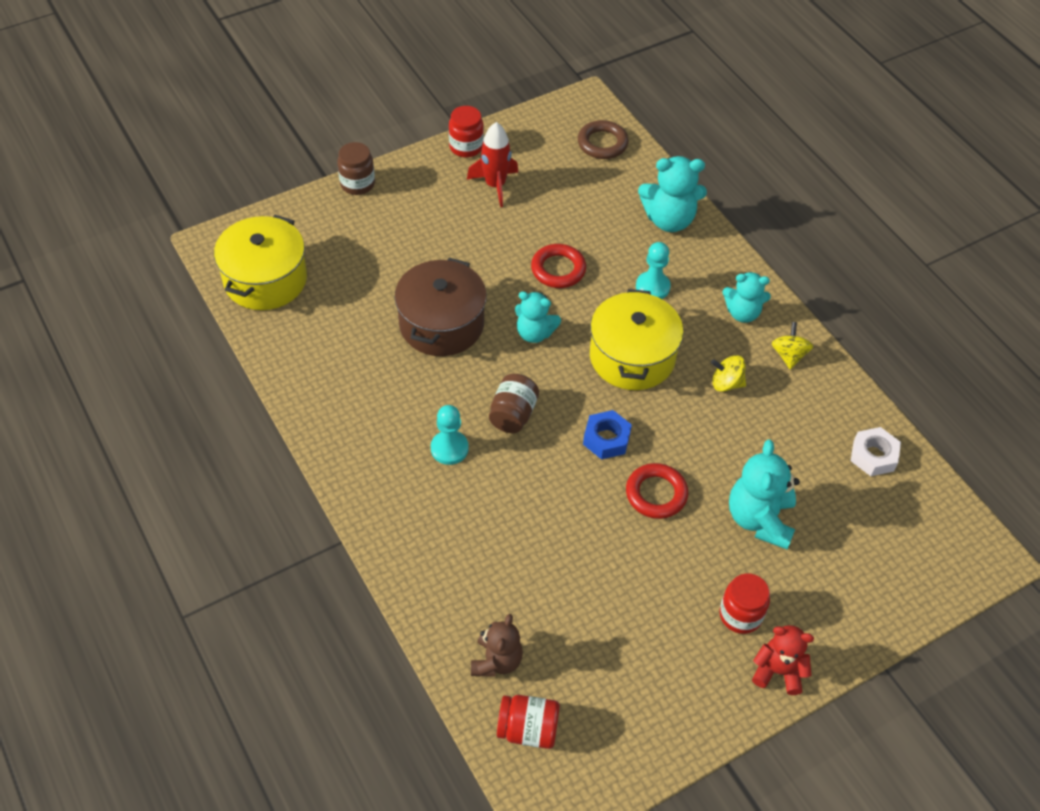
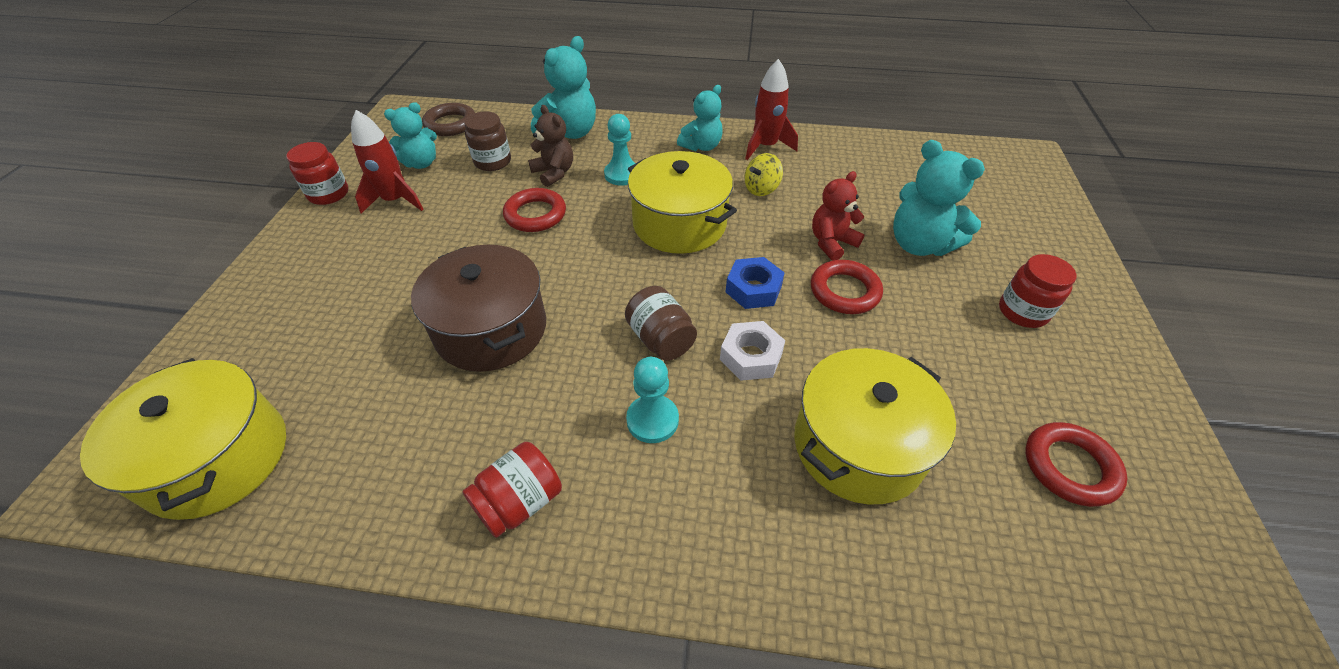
camera: 50 degrees left, 5 degrees down
brown jar [337,142,375,195] -> brown jar moved to [464,111,511,171]
brown teddy bear [471,614,523,677] -> brown teddy bear moved to [528,105,573,187]
red jar [497,695,560,749] -> red jar moved to [462,442,562,538]
turquoise teddy bear [515,291,561,343] -> turquoise teddy bear moved to [384,102,437,169]
red teddy bear [752,625,814,695] -> red teddy bear moved to [812,171,865,261]
yellow spinning top [772,322,813,369] -> red rocket [745,59,798,160]
white nut [851,427,901,476] -> white nut moved to [720,321,785,381]
none -> yellow pot [794,348,956,504]
none -> red ring [1025,422,1127,507]

